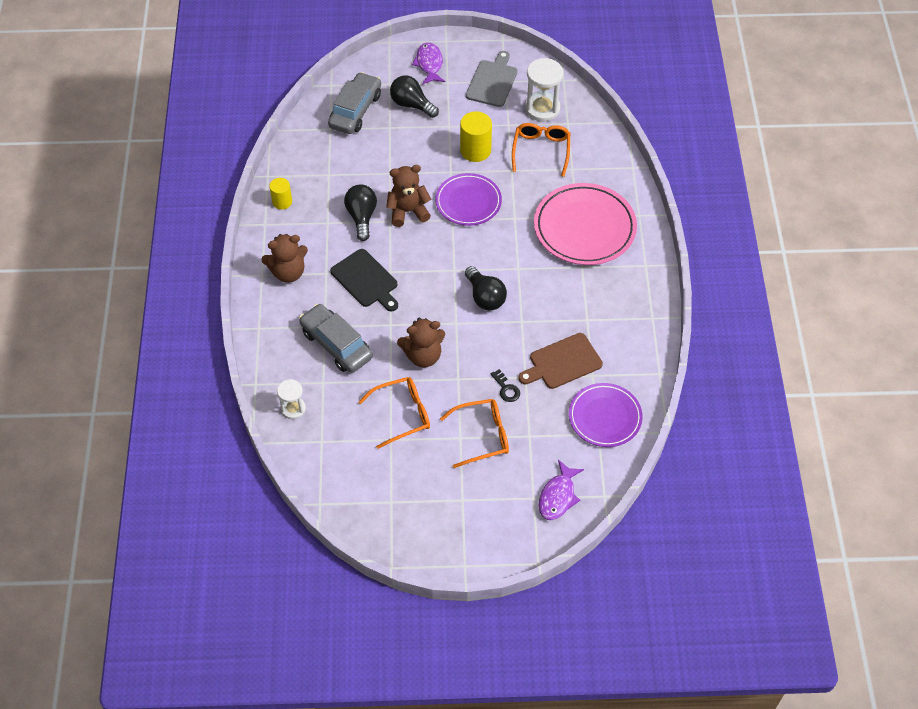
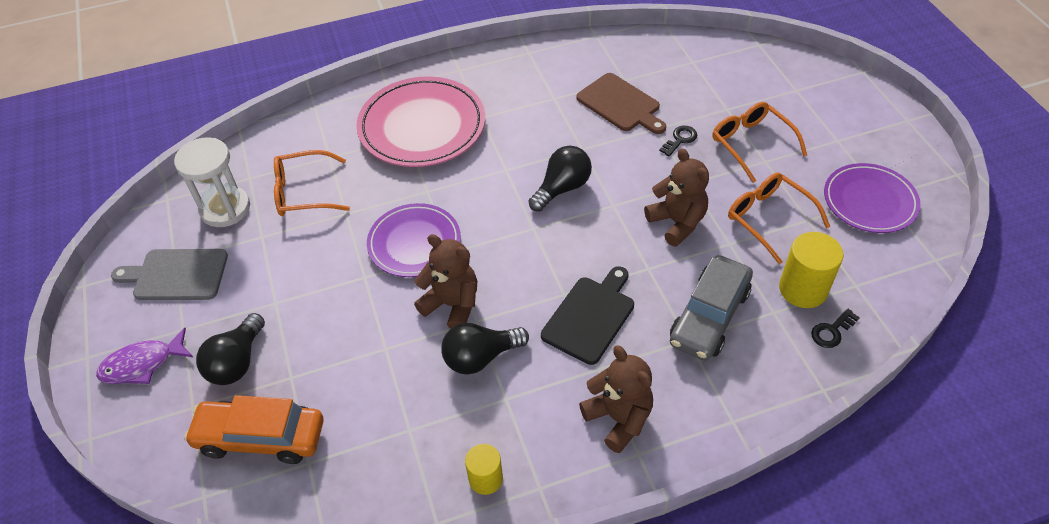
camera: 105 degrees left, 5 degrees down
white hourglass [277,379,306,419] -> black key [811,309,860,348]
grey car [328,72,381,134] -> orange car [184,395,324,464]
brown teddy bear [386,165,431,227] -> brown teddy bear turned 150 degrees clockwise [414,234,477,329]
yellow cylinder [460,111,492,162] -> yellow cylinder moved to [779,232,843,308]
purple fish [538,460,584,520] -> none
purple plate [569,383,643,447] -> purple plate moved to [824,163,921,233]

